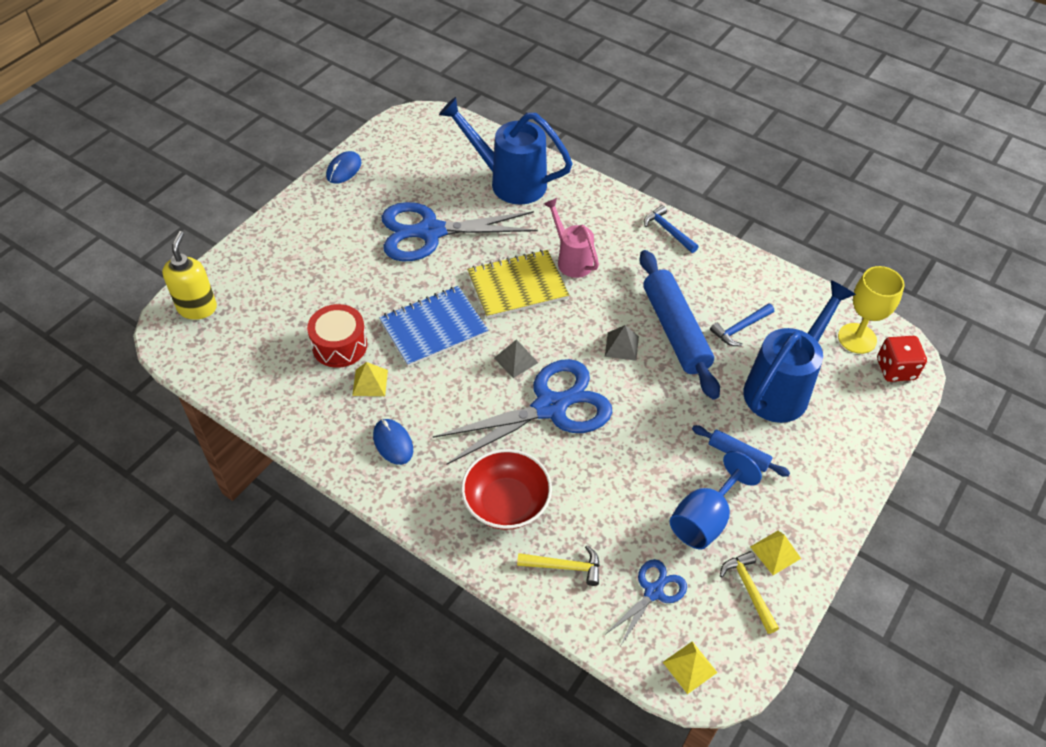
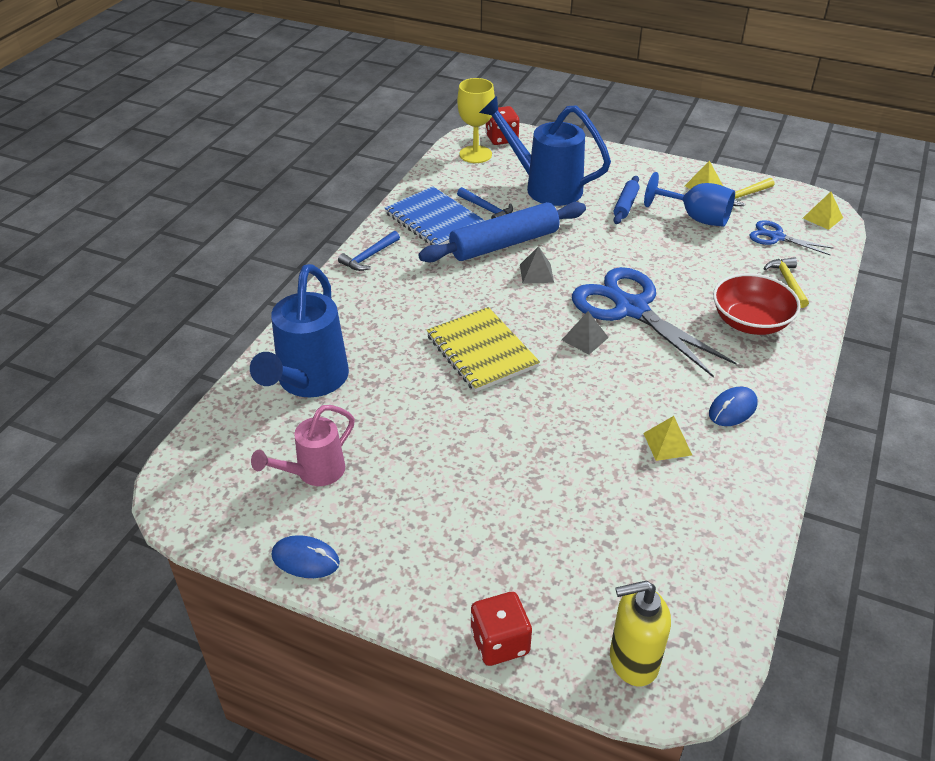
camera: 100 degrees left, 10 degrees down
red drum [307,304,367,368] -> none
blue notebook [379,286,489,367] -> blue notebook moved to [385,186,485,245]
blue scissors [381,202,538,261] -> none
pink watering can [544,198,599,278] -> pink watering can moved to [251,405,355,486]
none -> red dice [471,592,532,666]

